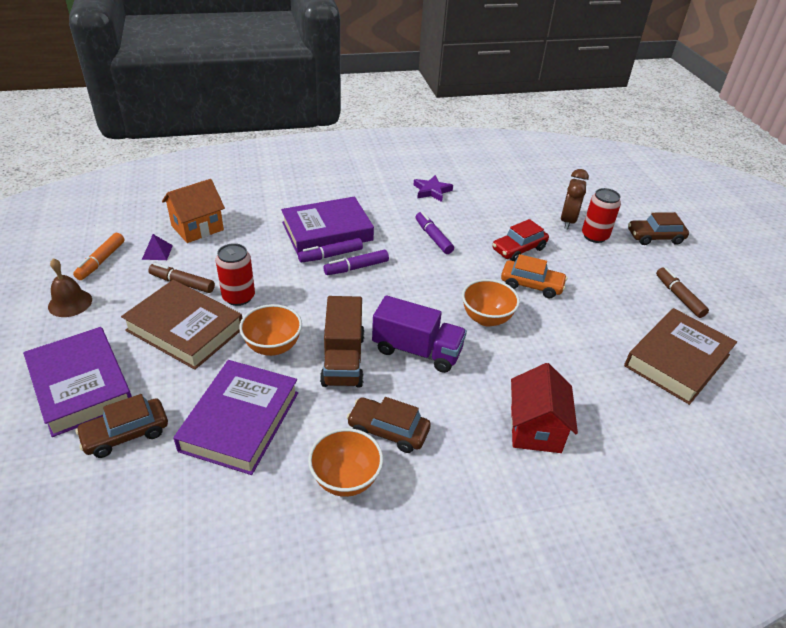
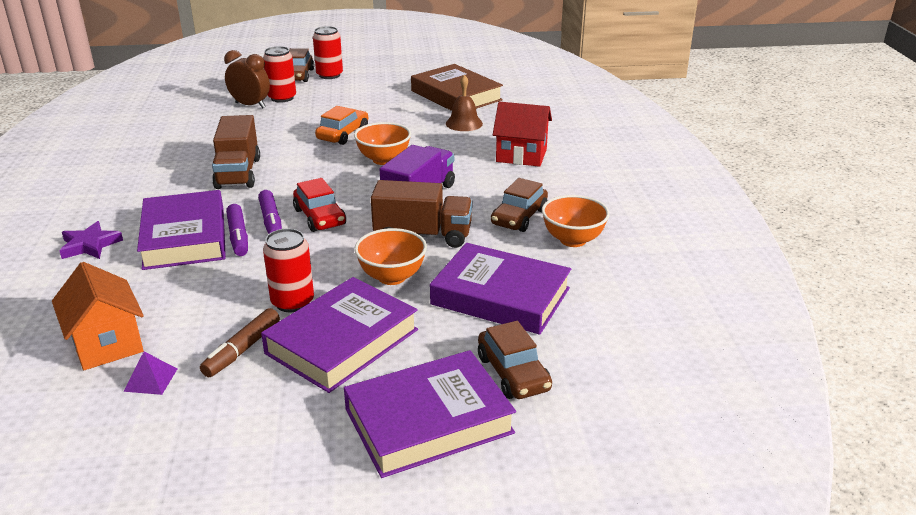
camera: 80 degrees left, 10 degrees down
brown bell [48,258,92,317] -> brown bell moved to [446,75,483,131]
orange marker [73,233,125,280] -> none
brown book [121,280,242,370] -> purple book [261,277,418,393]
purple star [414,175,453,202] -> purple star moved to [59,221,123,259]
purple marker [416,212,454,254] -> brown truck [212,115,260,189]
red car [492,219,549,261] -> red car moved to [293,178,346,232]
brown marker [656,267,709,318] -> none
none -> red can [313,26,343,79]

